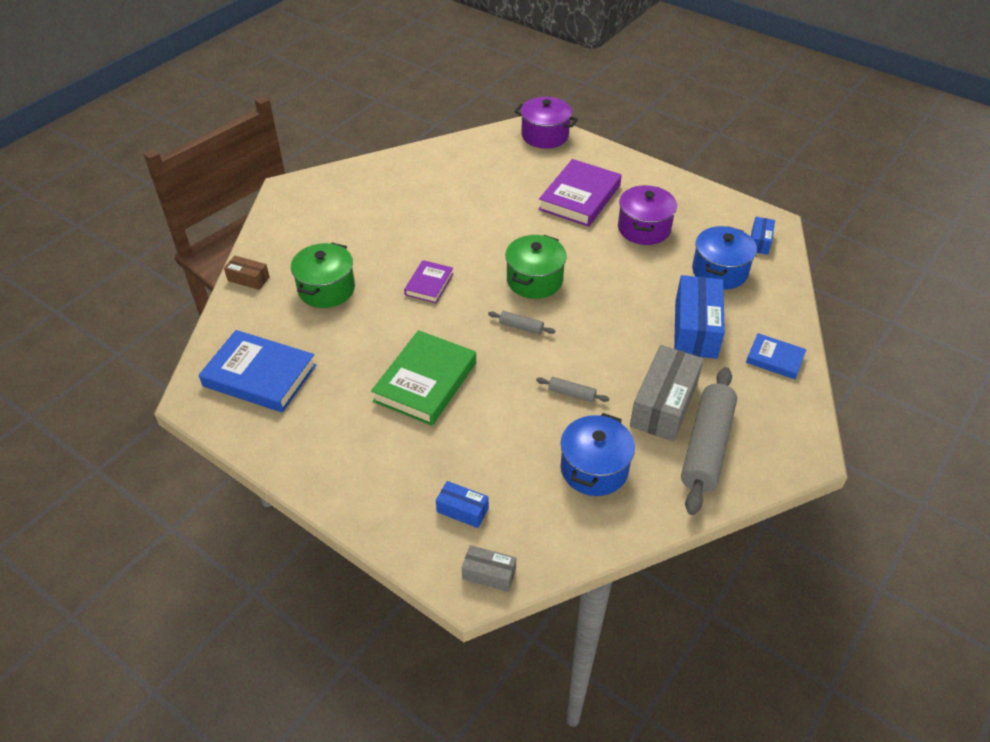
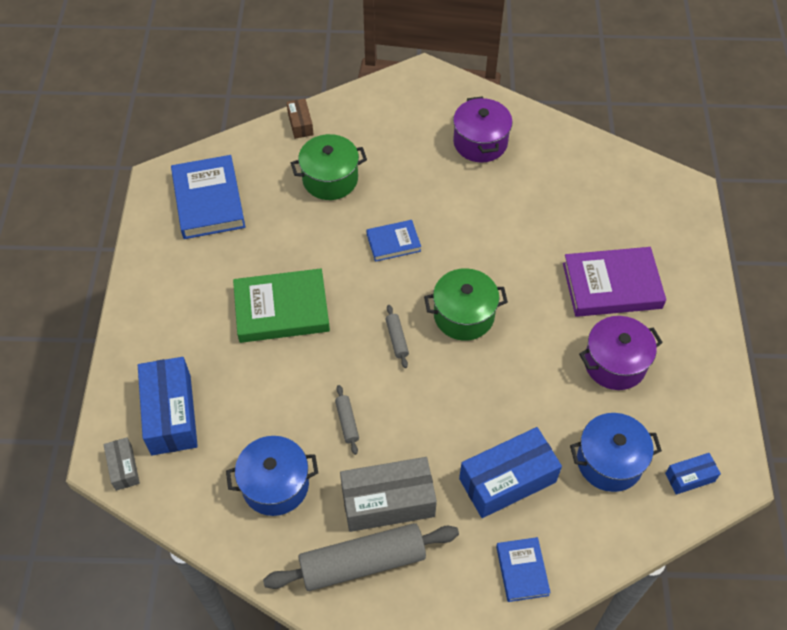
camera: 55 degrees right, 10 degrees up
purple book [404,260,453,303] -> blue book [367,220,421,262]
blue box [436,481,489,528] -> blue box [138,357,198,455], size x1.96
purple pot [514,97,578,149] -> purple pot moved to [453,96,513,163]

